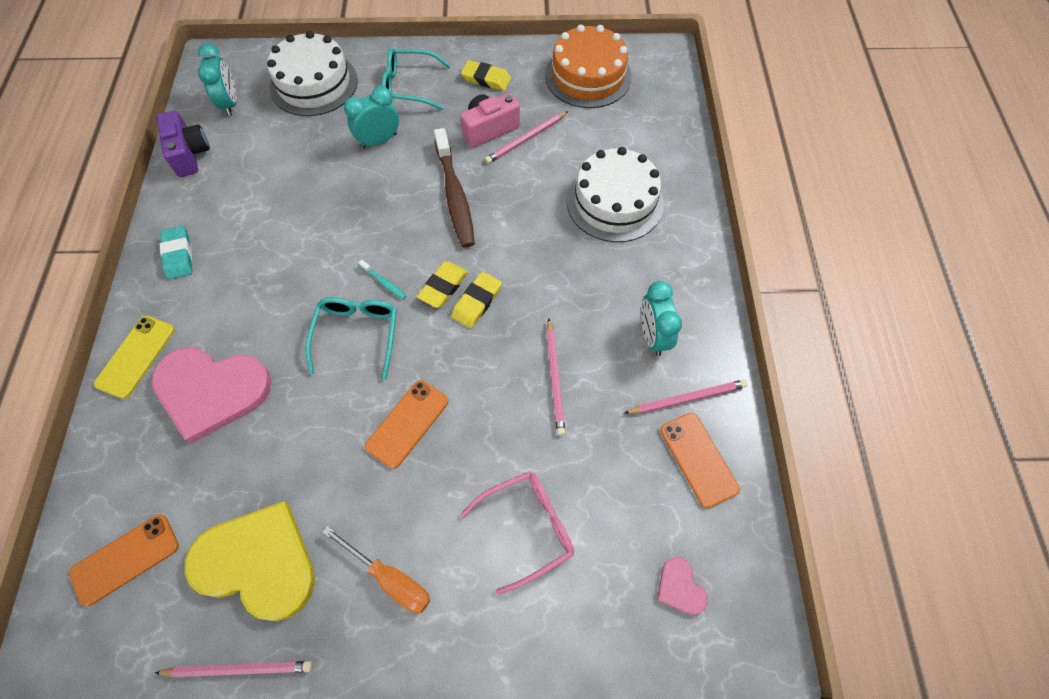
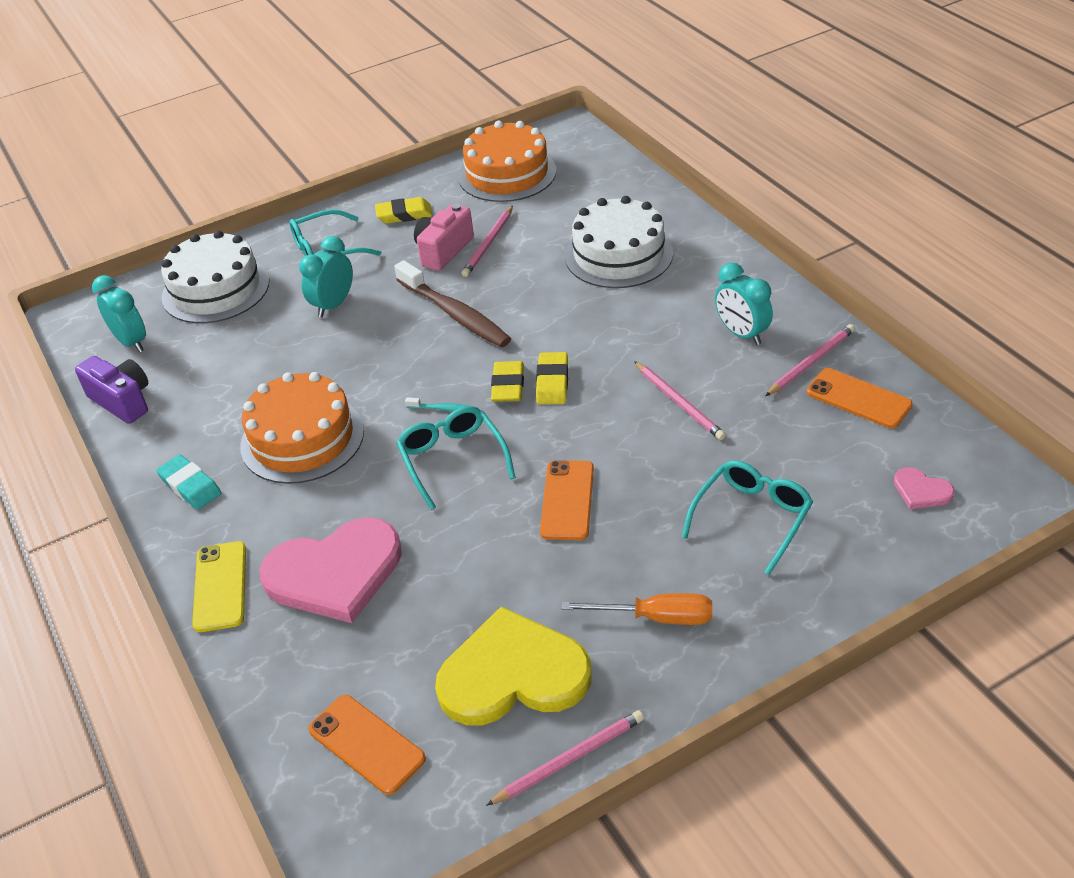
camera: 25 degrees left, 20 degrees down
orange phone [69,514,179,606] -> orange phone turned 75 degrees counterclockwise [308,695,426,795]
pink glasses [461,471,574,595] -> turquoise glasses [681,460,813,575]
none -> orange cake [240,372,364,484]

